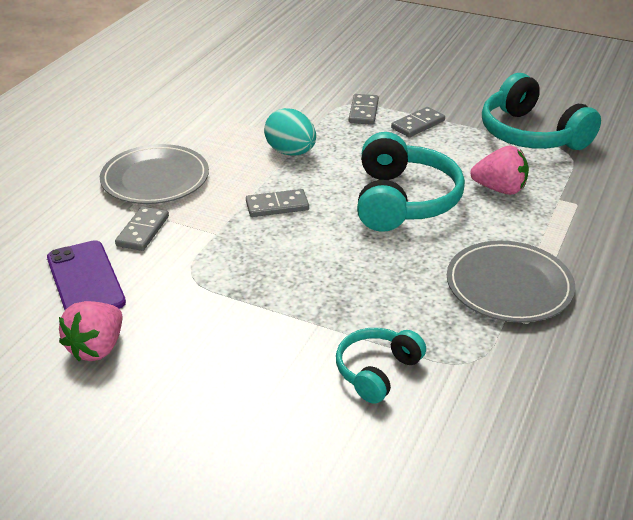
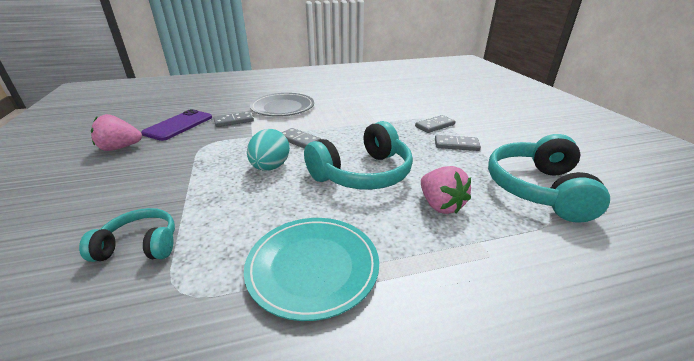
camera: 50 degrees right, 5 degrees down
turquoise egg [264,108,316,156] -> turquoise egg moved to [247,129,290,171]
grey plate [447,241,575,323] -> turquoise plate [244,218,379,321]

